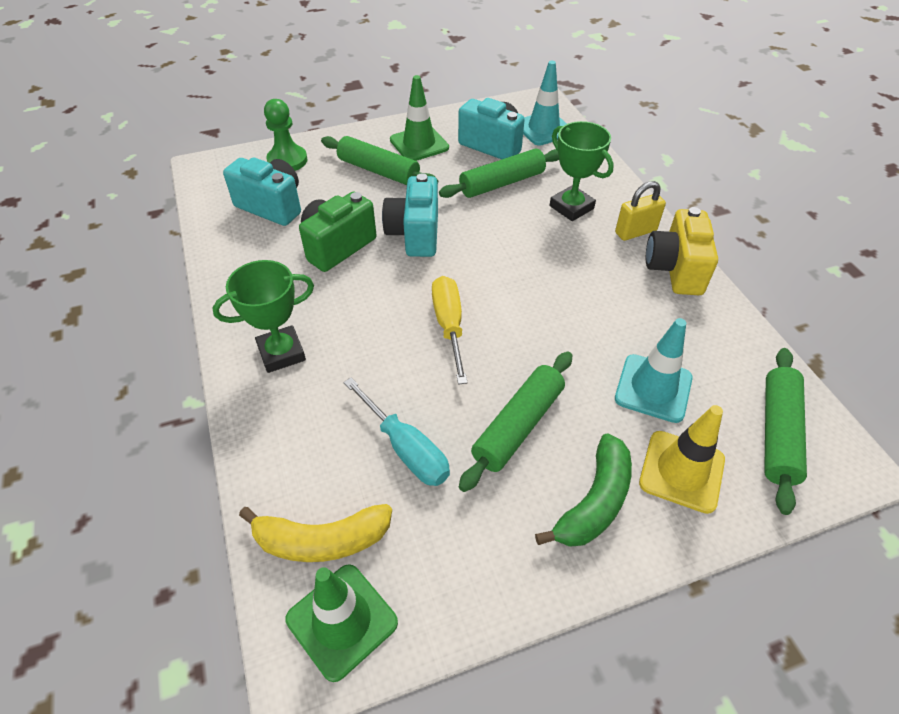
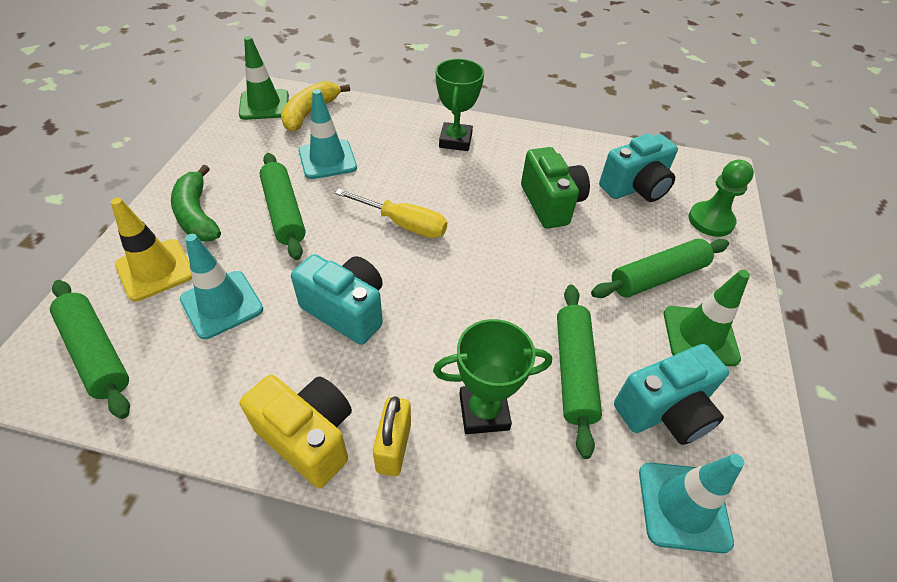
camera: 120 degrees right, 0 degrees up
turquoise screwdriver [343,378,450,486] -> turquoise traffic cone [299,89,357,179]
turquoise camera [382,173,438,257] -> turquoise camera moved to [291,254,383,345]

